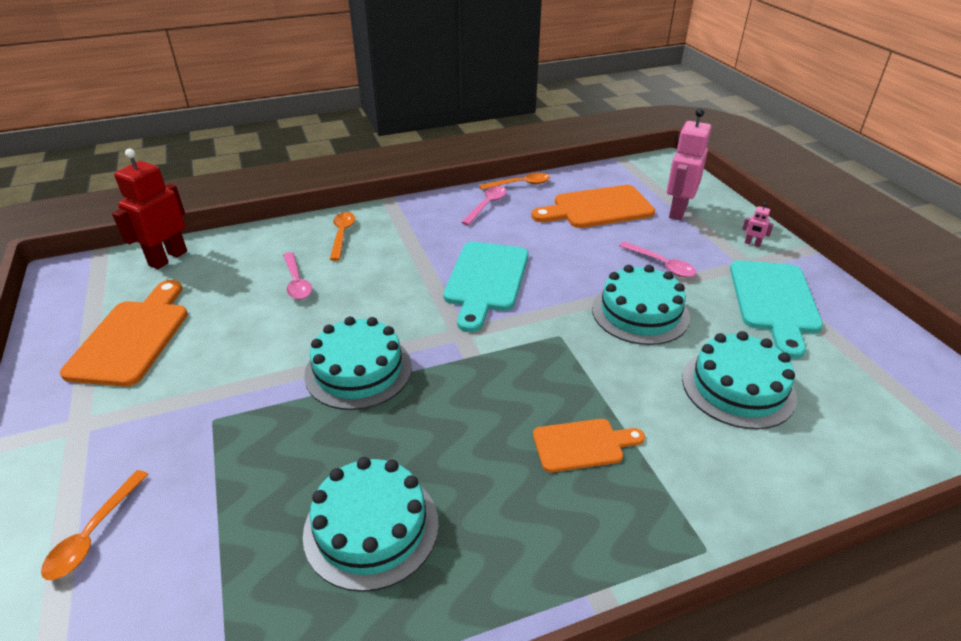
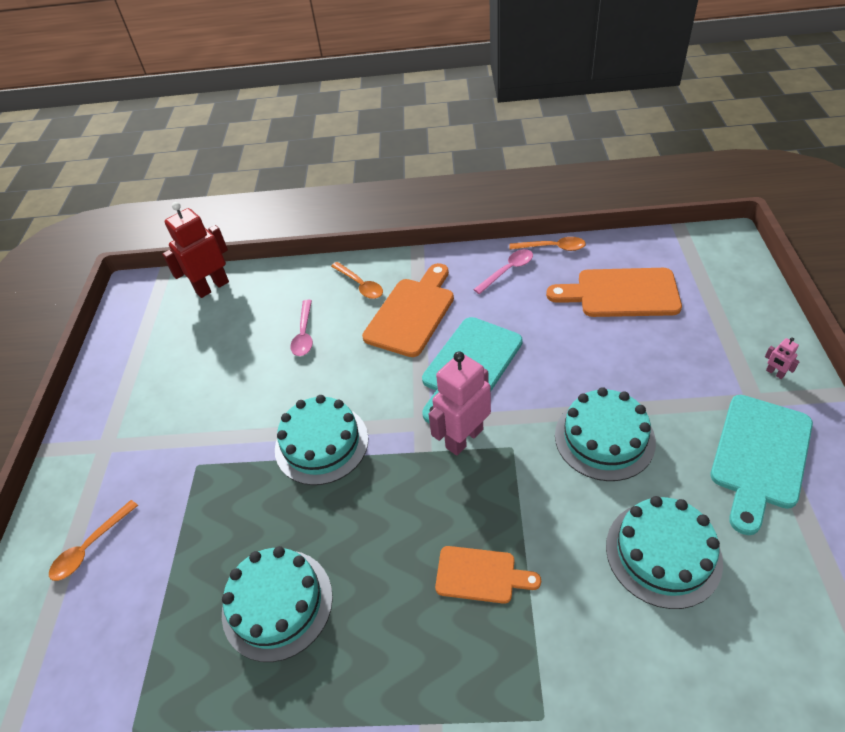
camera: 25 degrees right, 10 degrees up
orange cutting board [60,280,188,387] -> orange cutting board moved to [362,263,454,357]
orange spoon [330,212,355,261] -> orange spoon turned 120 degrees clockwise [331,262,383,299]
pink spoon [619,241,697,277] -> none
pink robot [667,108,711,220] -> pink robot moved to [428,351,491,456]

